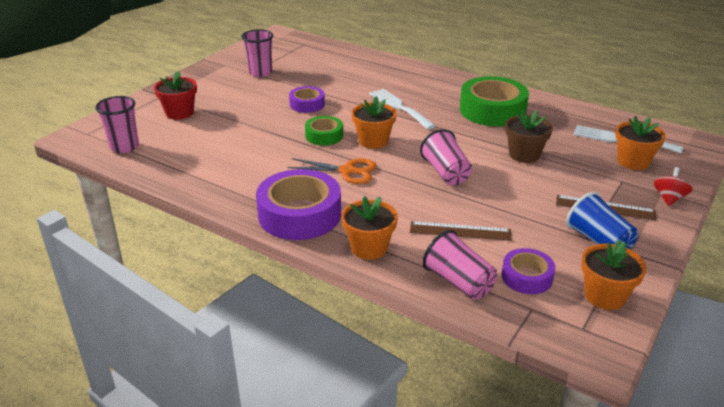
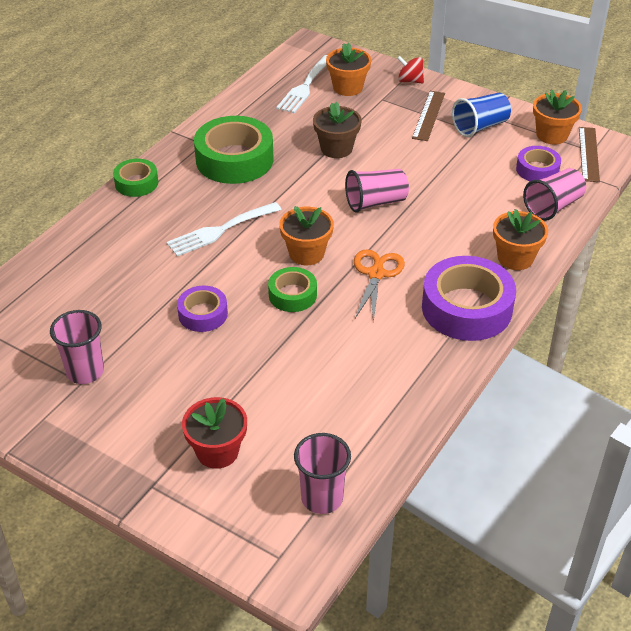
camera: 90 degrees left, 10 degrees up
brown ruler [410,221,511,241] -> brown ruler moved to [579,127,600,182]
none -> green tape [113,159,158,197]

